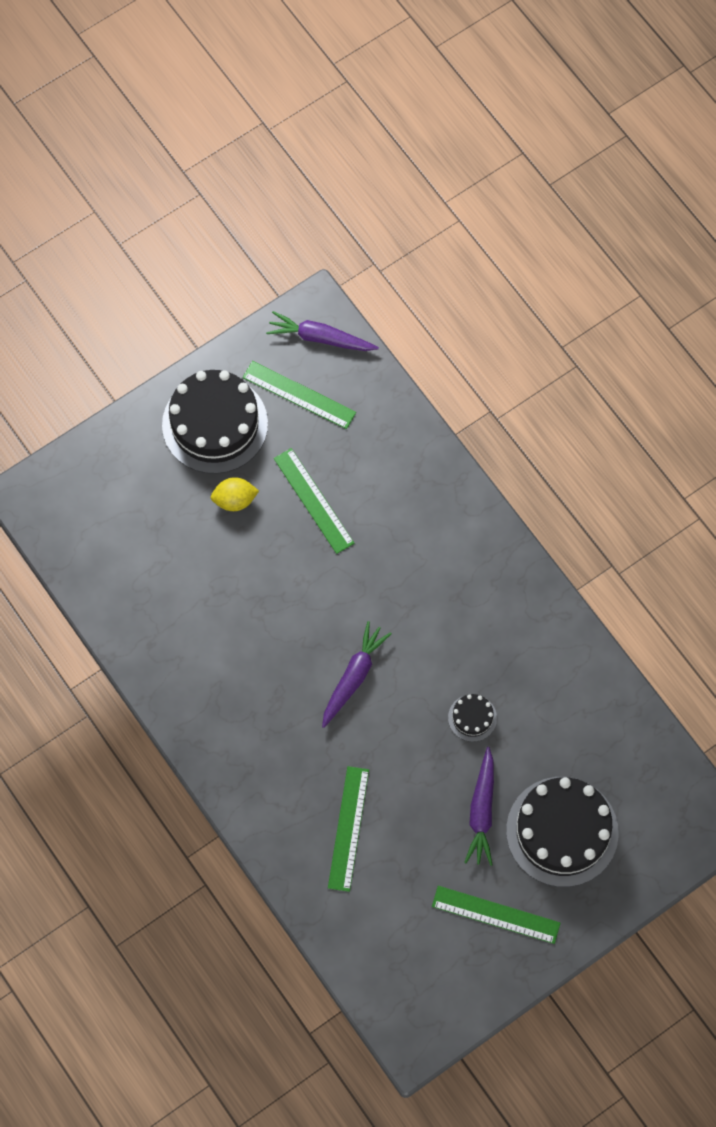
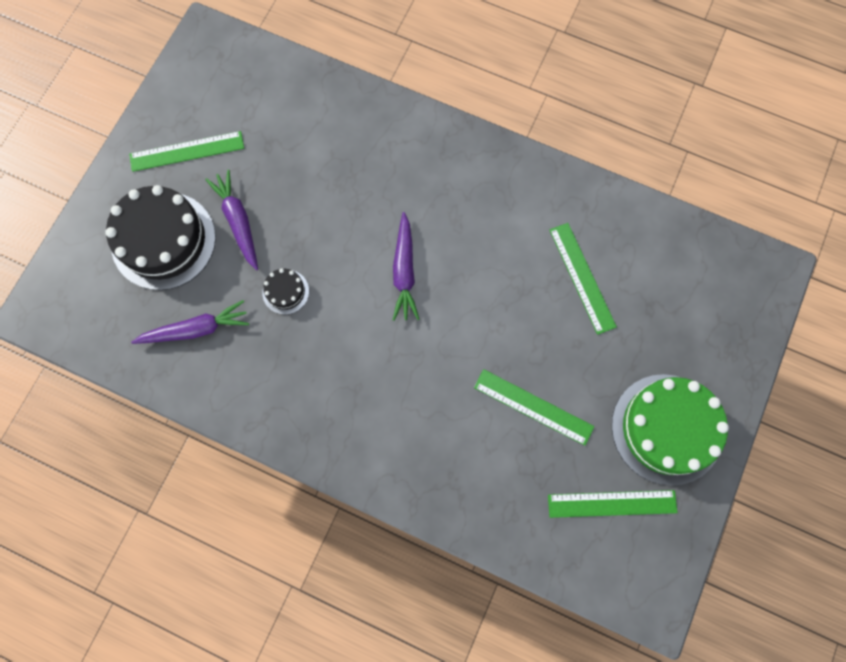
camera: 150 degrees right, 5 degrees up
black cake [162,370,268,474] -> green cake [612,374,729,486]
yellow lemon [211,477,259,511] -> none
purple carrot [266,311,379,351] -> purple carrot moved to [131,300,249,344]
green ruler [328,766,369,892] -> green ruler moved to [550,223,617,335]

